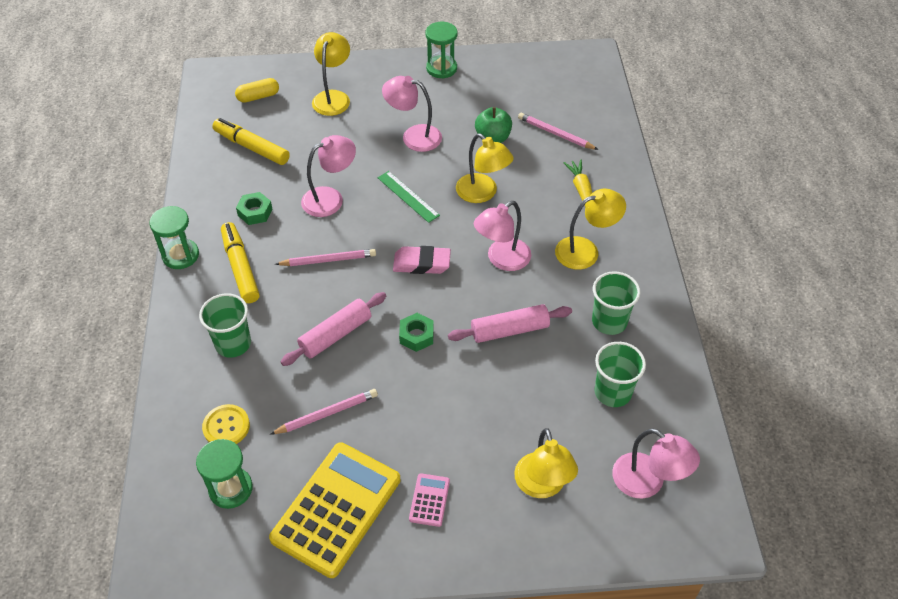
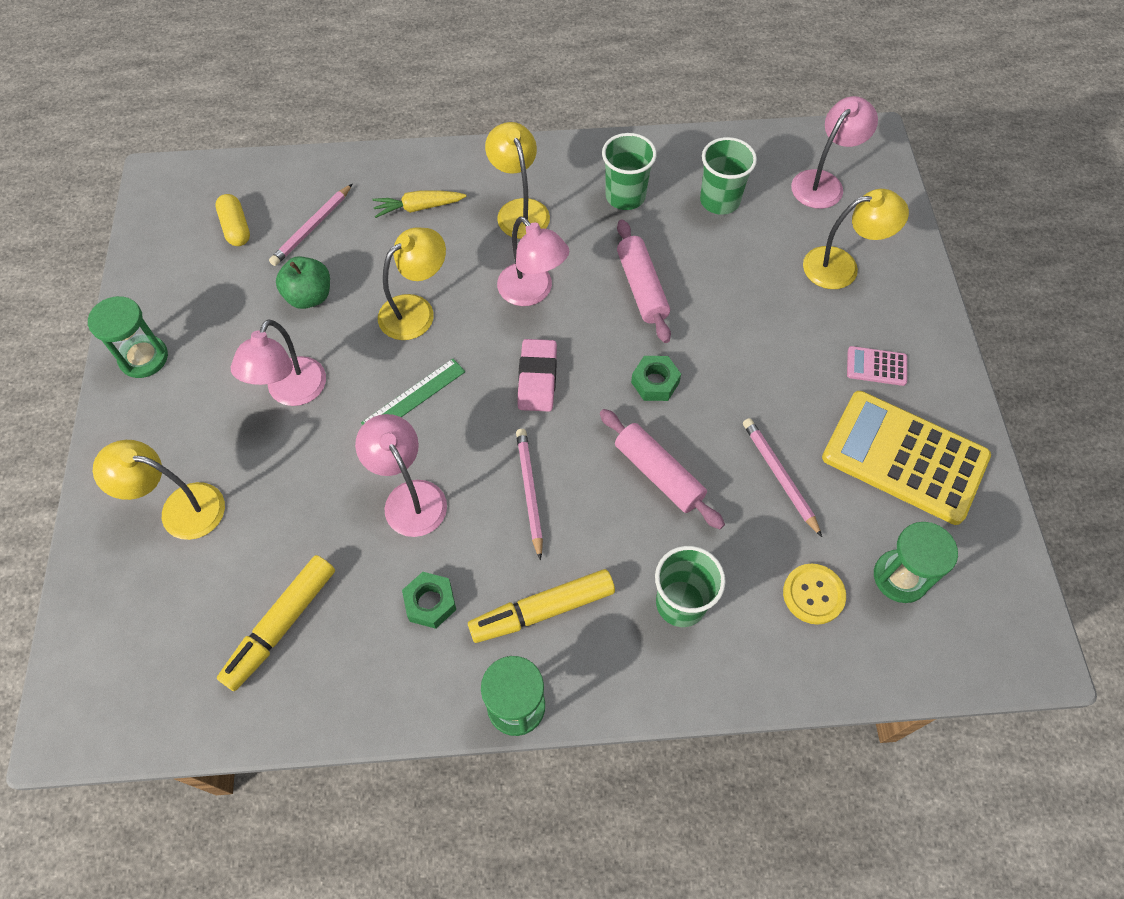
camera: 90 degrees left, 10 degrees up
yellow capsule [235,78,279,103] -> yellow capsule moved to [215,194,250,246]

